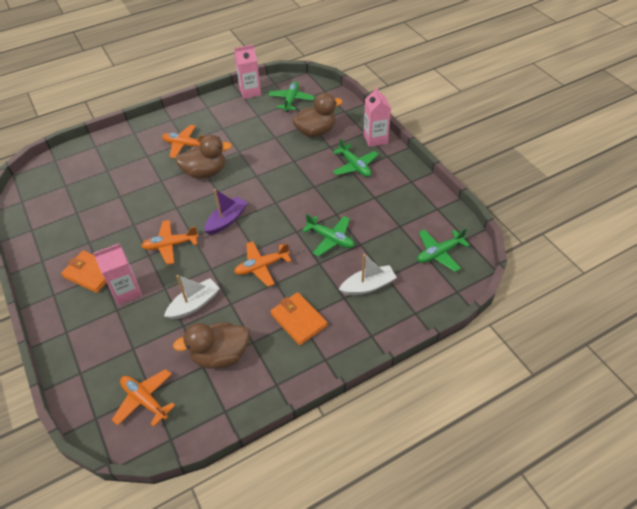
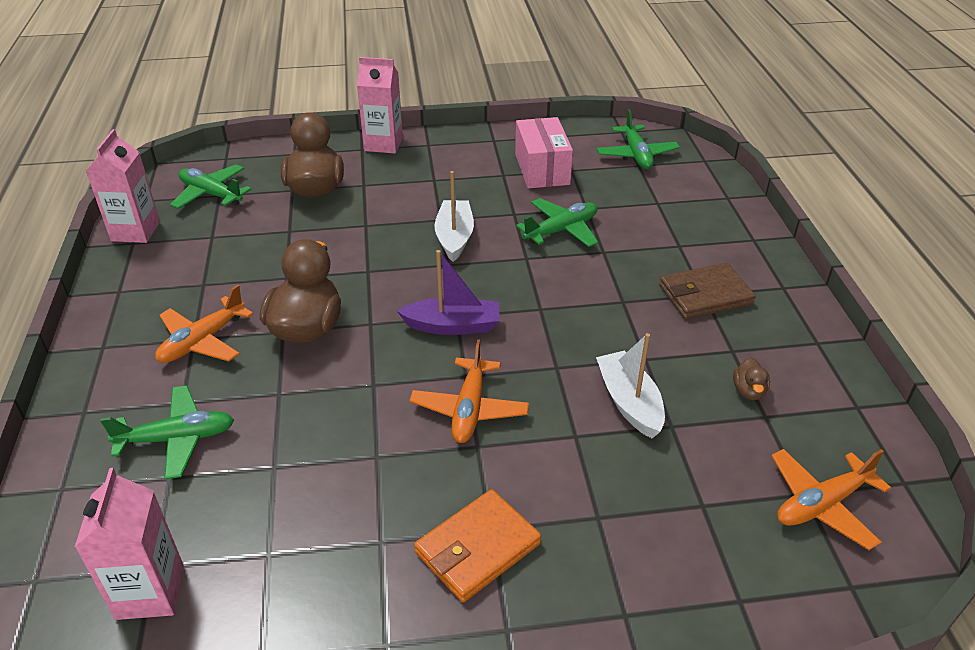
camera: 70 degrees left, 10 degrees down
pink carton [93,243,142,305] -> pink carton moved to [75,468,184,620]
brown duck [173,322,249,369] -> brown duck [733,357,770,400], size x0.44
purple boat [204,189,248,235] -> purple boat turned 120 degrees clockwise [397,250,499,335]
orange plane [234,241,291,287] -> none
orange wallet [270,292,327,345] -> brown wallet [659,263,756,319]
green plane [332,138,379,177] -> green plane moved to [100,385,234,480]
white boat [339,254,397,295] -> white boat moved to [434,171,474,262]
none -> pink box [515,117,573,189]

